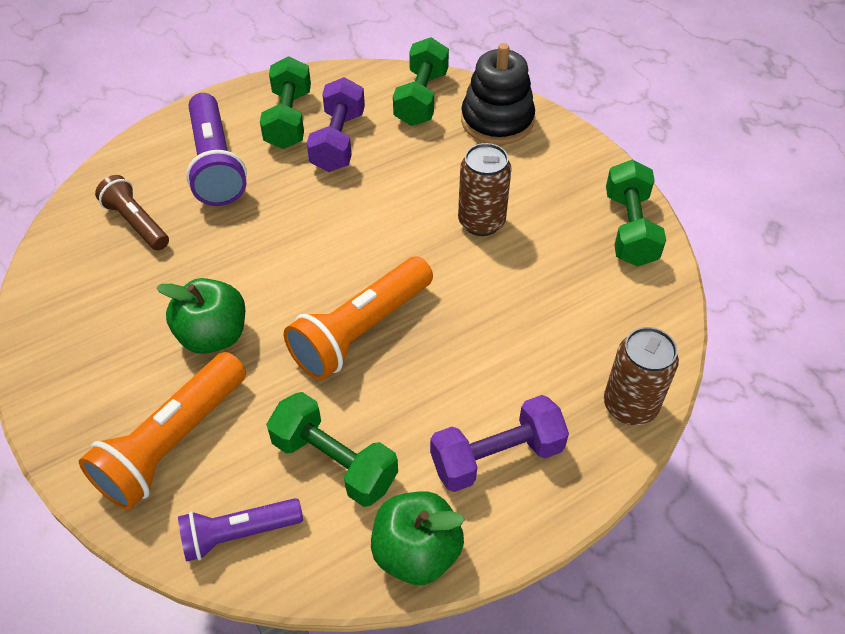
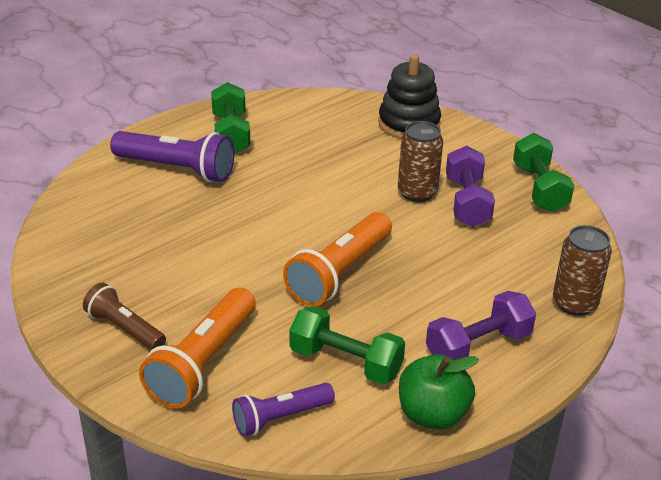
camera: 10 degrees left, 15 degrees down
brown flashlight [95,175,169,251] -> brown flashlight moved to [83,283,166,350]
green apple [156,278,245,354] -> none
purple flashlight [186,93,247,206] -> purple flashlight turned 45 degrees counterclockwise [110,131,234,182]
purple dumbbell [307,77,365,172] -> purple dumbbell moved to [446,145,495,227]
green dumbbell [393,37,449,126] -> none

